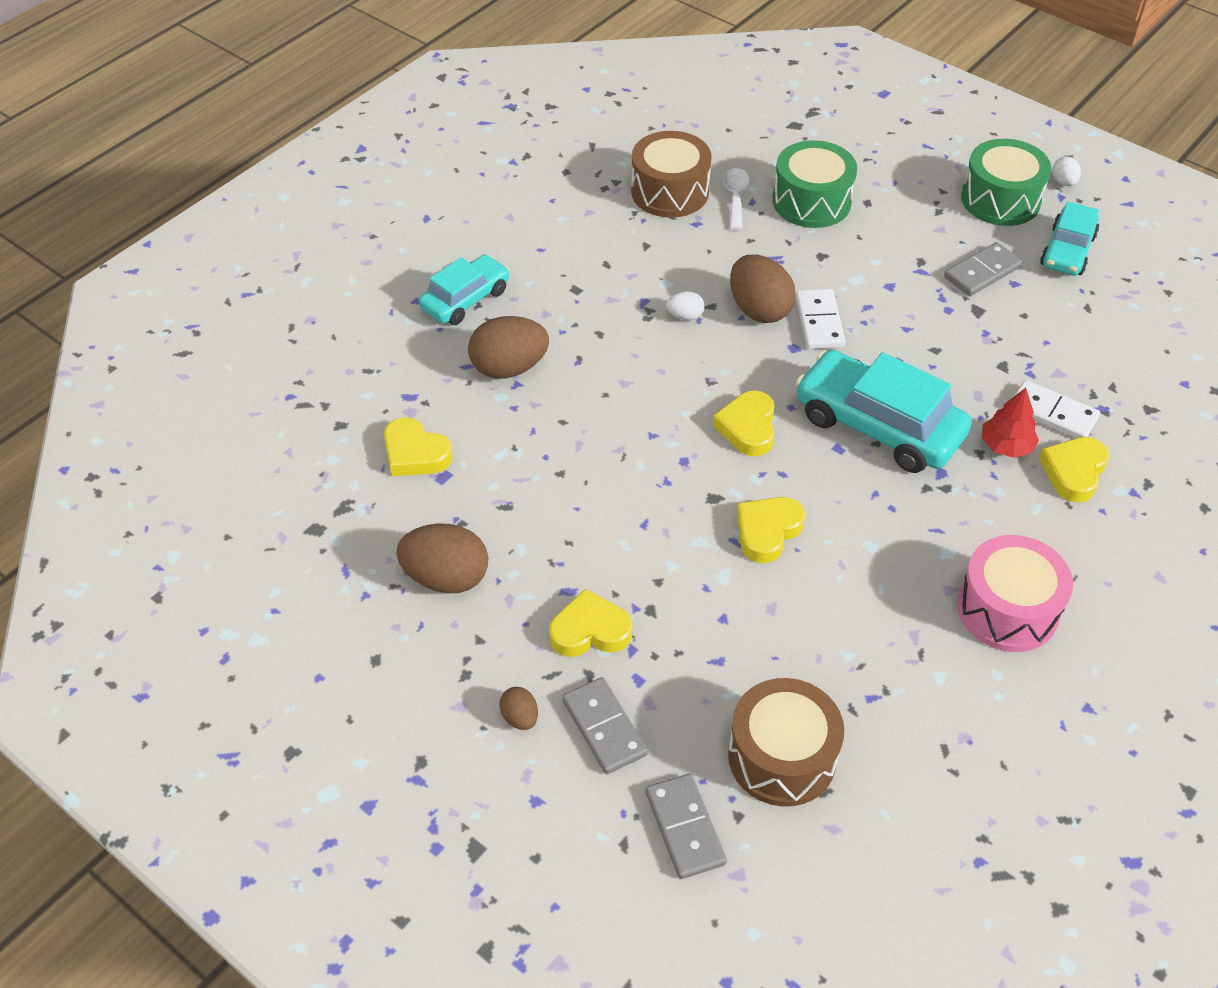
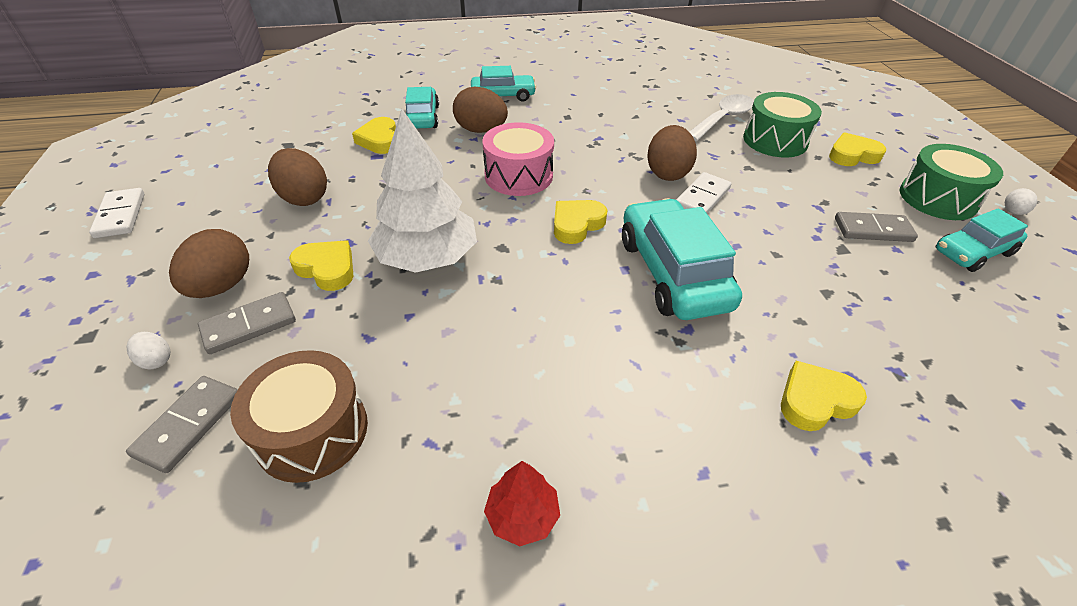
camera: 40 degrees right, 5 degrees down
brown egg [499,687,538,730] -> brown egg [169,229,249,298], size x2.03
grey domino [562,677,648,774] -> grey domino turned 45 degrees clockwise [198,292,296,354]
brown drum [631,131,712,218] -> none
white egg [666,291,705,321] -> white egg moved to [127,332,170,369]
white spoon [723,168,750,230] -> white spoon [689,94,754,141], size x1.56
yellow heart [737,497,805,563] -> yellow heart moved to [829,132,886,166]
pink drum [957,535,1073,652] -> pink drum moved to [483,122,554,196]
red tree [982,388,1039,458] -> red tree moved to [484,461,560,546]
white domino [1014,380,1100,438] -> white domino moved to [89,188,145,238]
none -> white tree [368,109,477,273]
none -> turquoise car [405,87,439,129]

